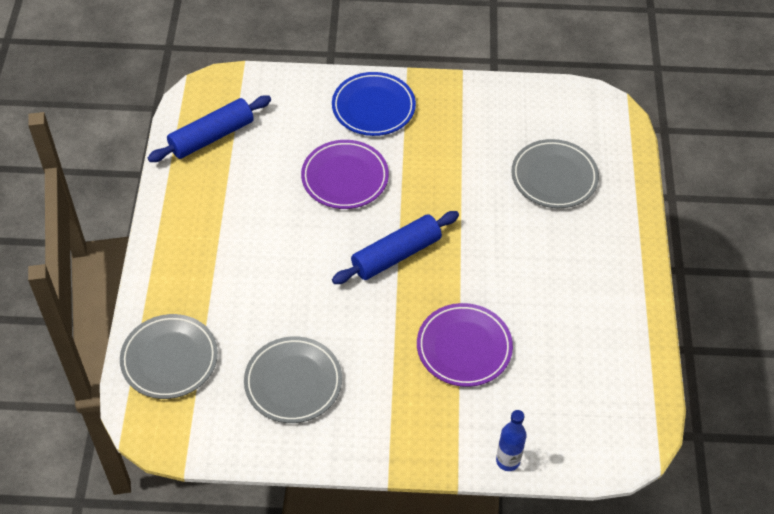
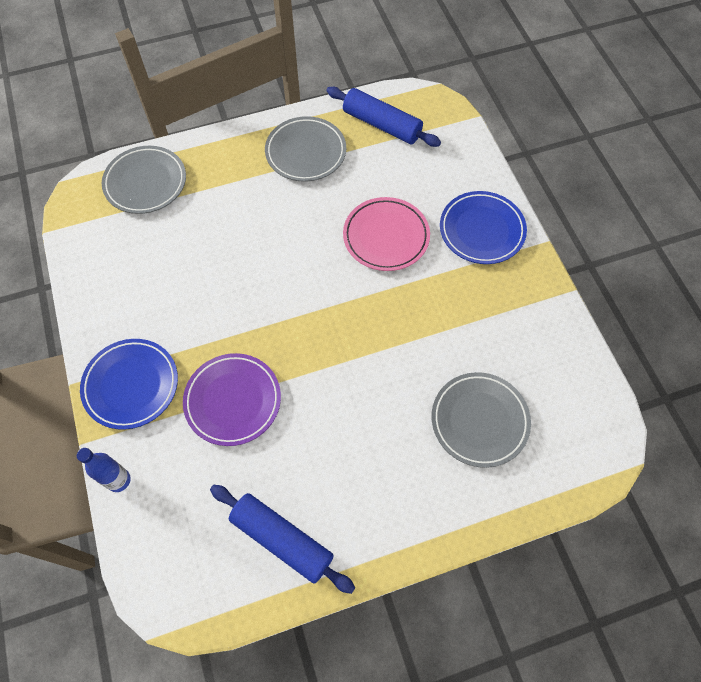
camera: 70 degrees right, 10 degrees up
grey plate [244,336,342,423] -> grey plate moved to [265,116,346,182]
purple plate [301,140,389,209] -> pink plate [343,197,430,271]
blue rolling pin [332,211,459,284] -> blue rolling pin moved to [210,485,355,594]
none -> blue plate [80,339,178,430]

